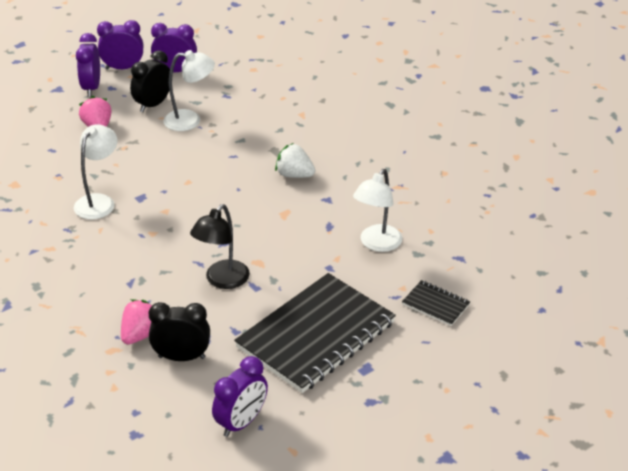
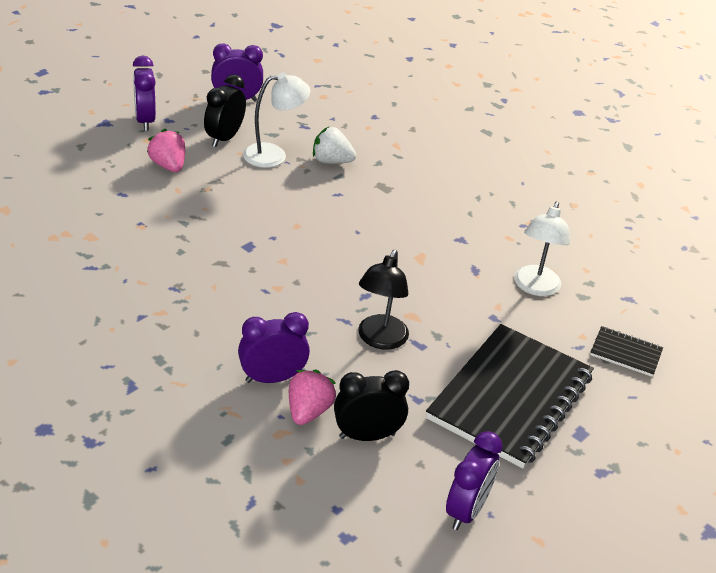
camera: 15 degrees left, 0 degrees up
white lamp [74,124,118,219] -> none
purple clock [97,20,143,70] -> purple clock moved to [238,312,310,383]
white strawberry [275,143,315,178] -> white strawberry moved to [313,127,356,164]

